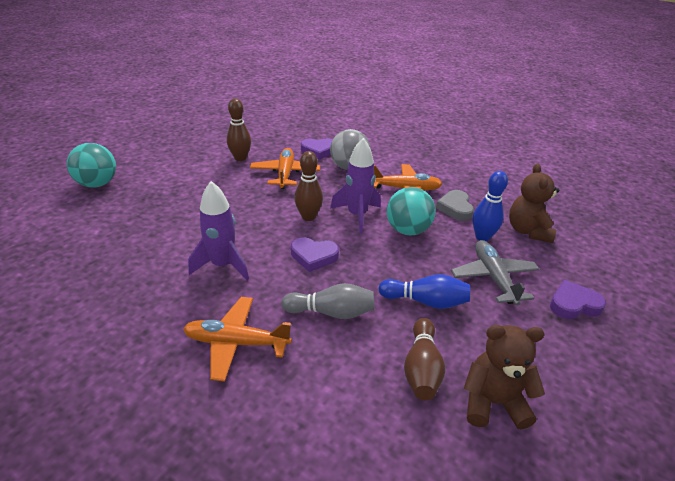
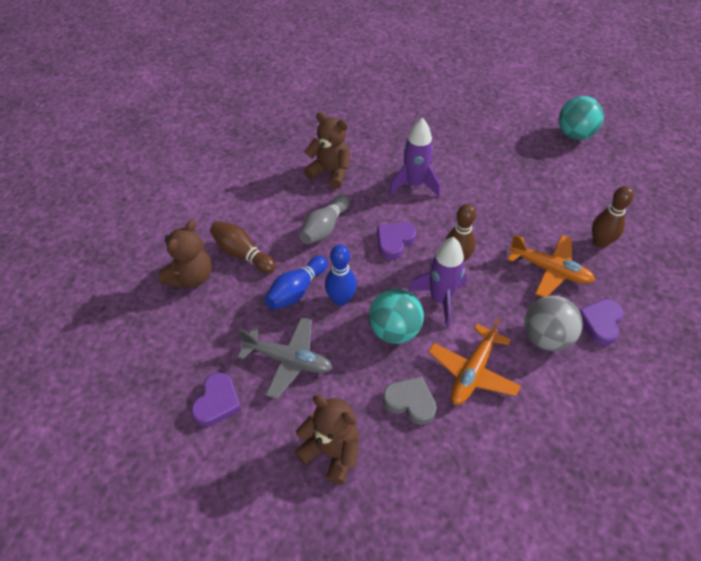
camera: 120 degrees right, 15 degrees up
orange plane [183,297,292,382] -> brown teddy bear [304,112,350,189]
blue bowling pin [473,171,508,241] -> blue bowling pin moved to [325,245,357,306]

